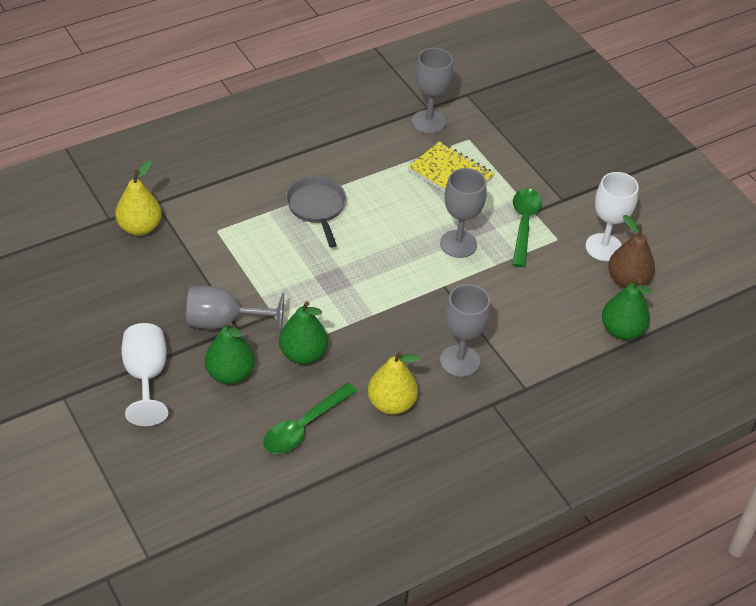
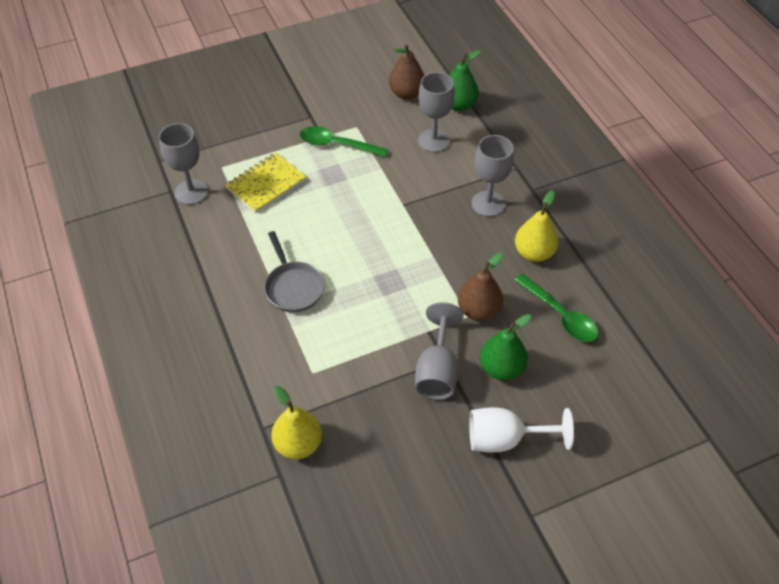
camera: 80 degrees left, 5 degrees up
green pear [279,301,328,364] -> brown pear [458,253,503,321]
grey pan [286,176,346,248] -> grey pan turned 105 degrees counterclockwise [264,231,325,312]
grey goblet [440,168,487,258] -> grey goblet moved to [418,72,455,153]
white goblet [585,172,639,261] -> none

